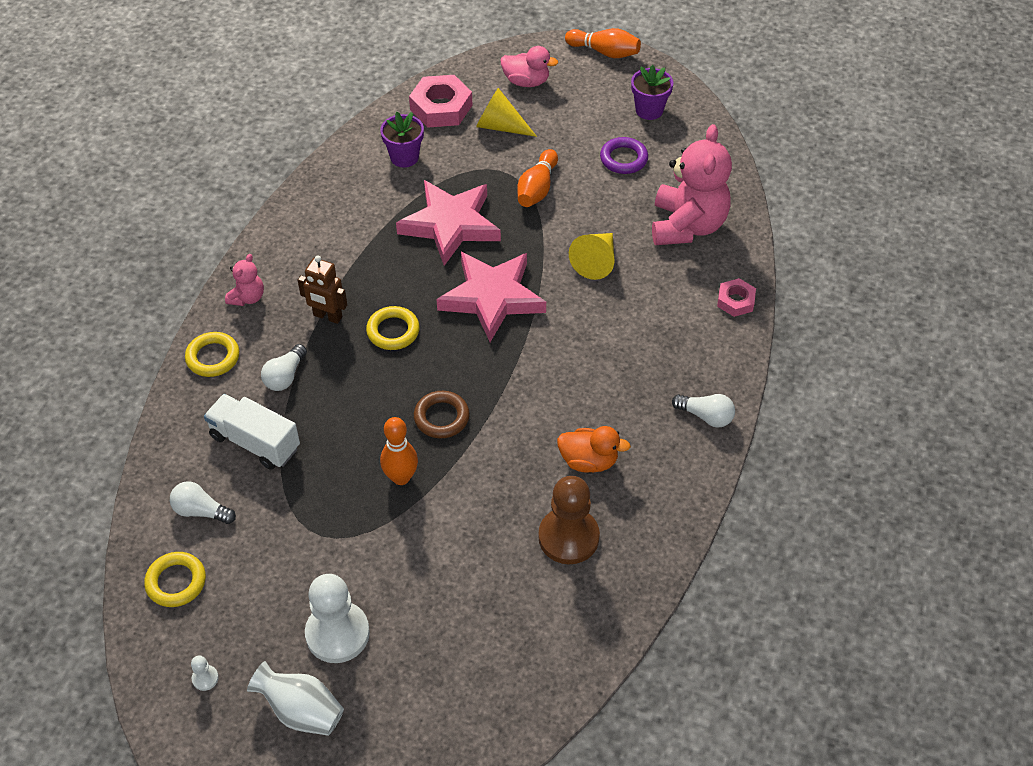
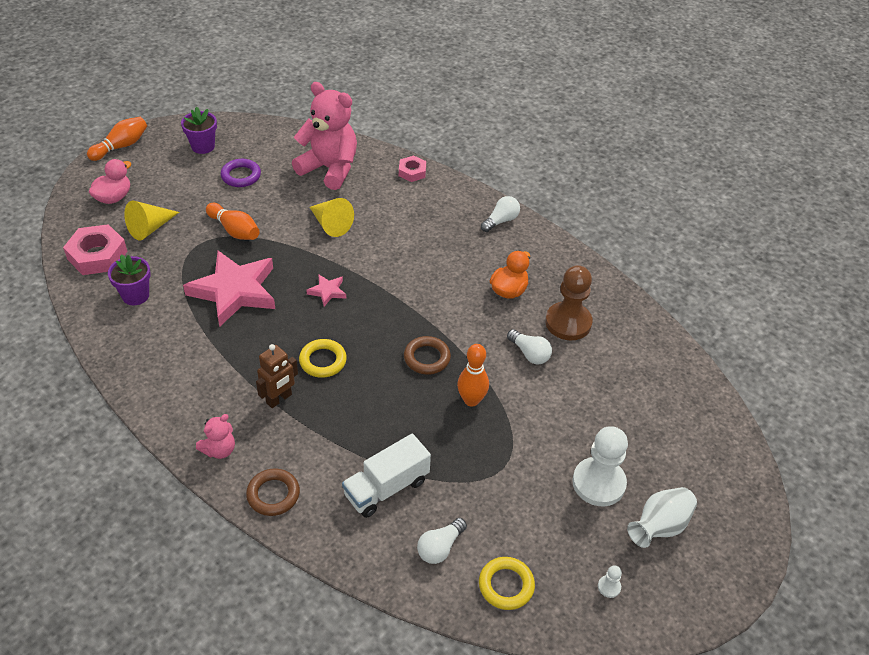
camera: 70 degrees left, 5 degrees down
yellow ring [185,332,239,377] -> brown ring [246,468,300,516]
pink teddy bear [225,254,264,306] -> pink teddy bear turned 90 degrees clockwise [196,414,235,459]
white light bulb [261,344,307,391] -> white light bulb moved to [507,329,552,364]
pink star [436,252,546,342] -> pink star [306,274,346,306], size x0.43

